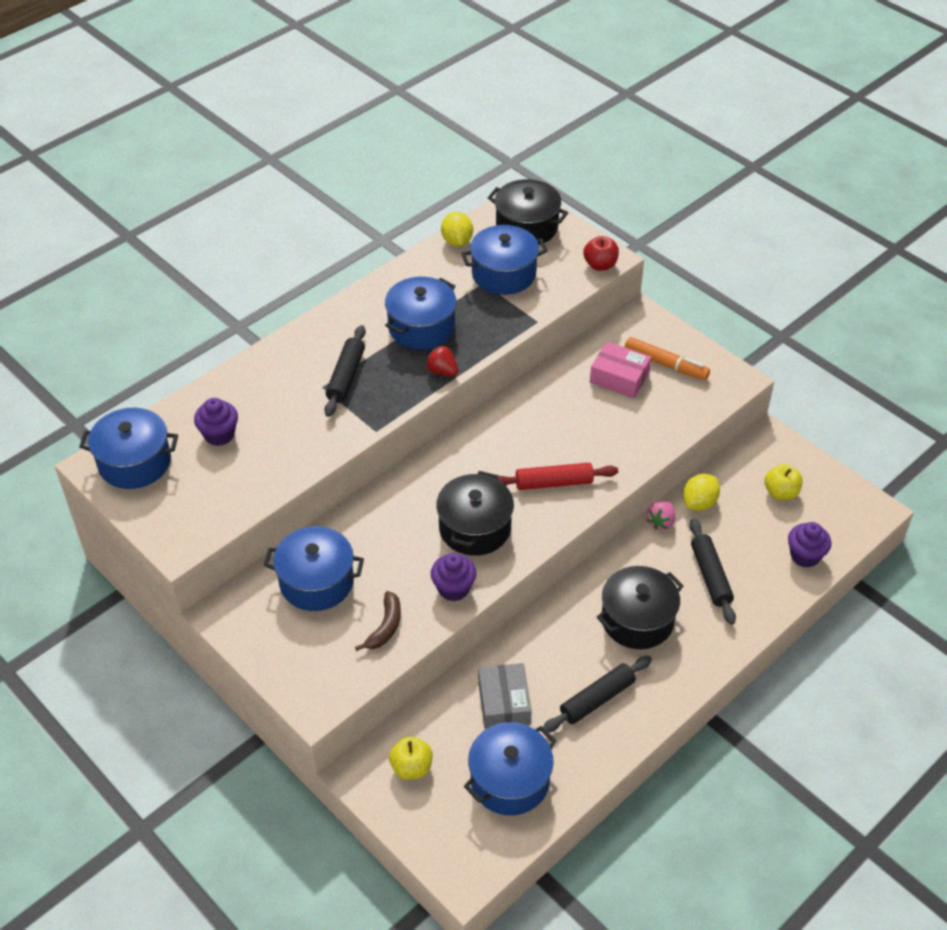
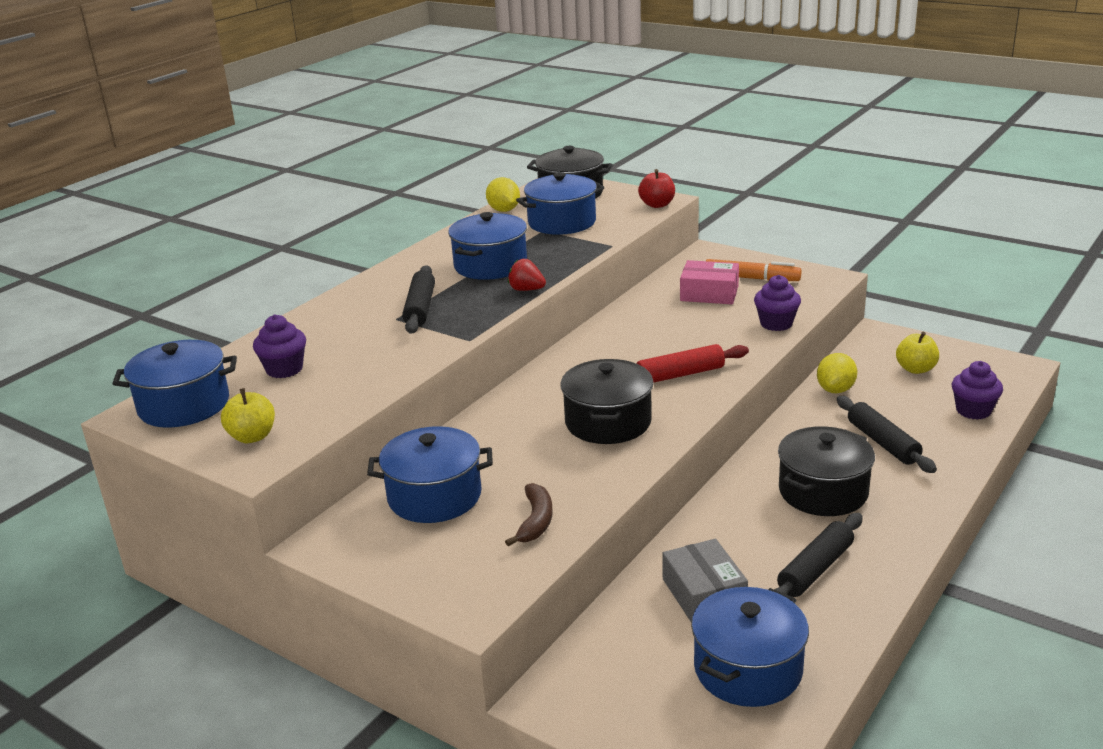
camera: 10 degrees left, 20 degrees down
yellow apple [389,737,432,780] -> yellow apple moved to [221,388,275,443]
purple cupcake [431,553,476,601] -> purple cupcake moved to [754,275,801,331]
pink strawberry [646,501,675,530] -> none

